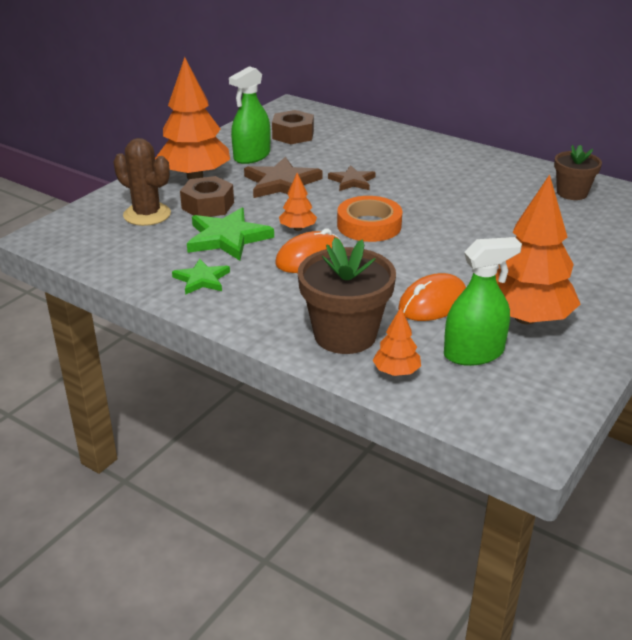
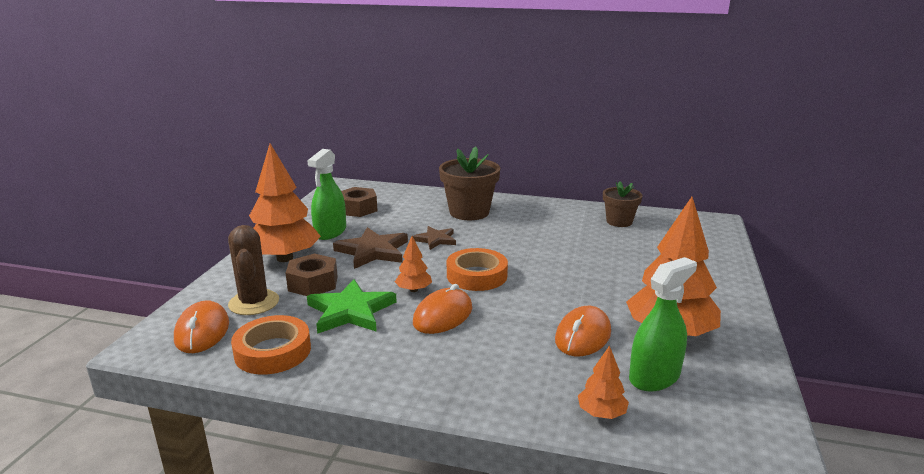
camera: 20 degrees left, 10 degrees down
brown cactus [114,138,171,226] -> brown cactus turned 60 degrees clockwise [228,225,279,315]
green star [172,258,230,295] -> none
brown flower pot [298,237,396,354] -> brown flower pot moved to [439,146,500,220]
none -> orange mouse [174,300,229,353]
none -> orange tape [231,315,311,375]

